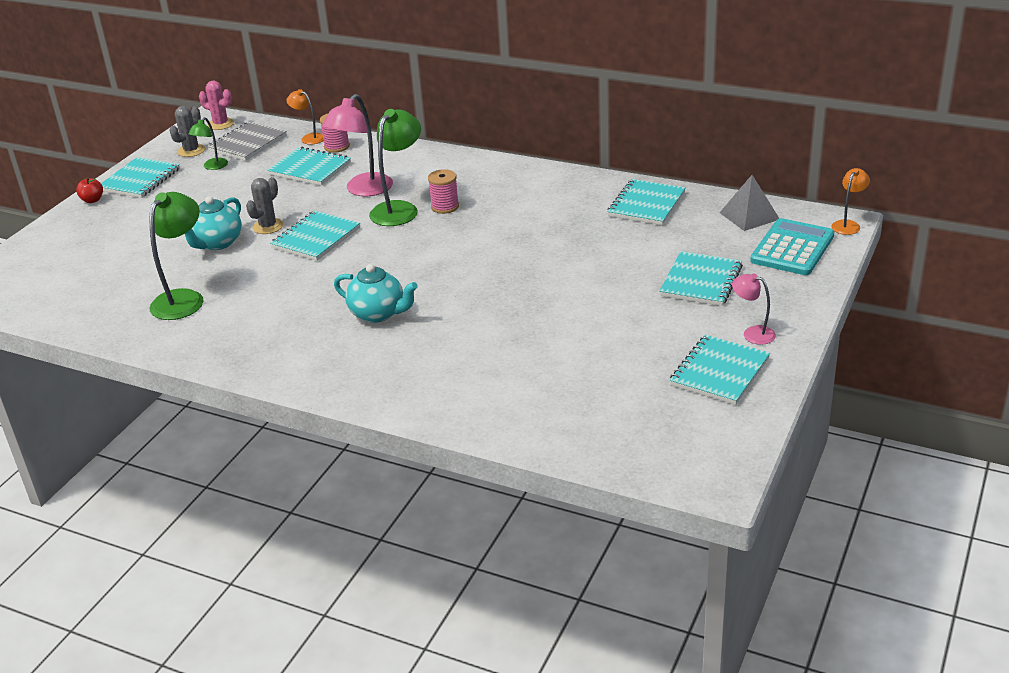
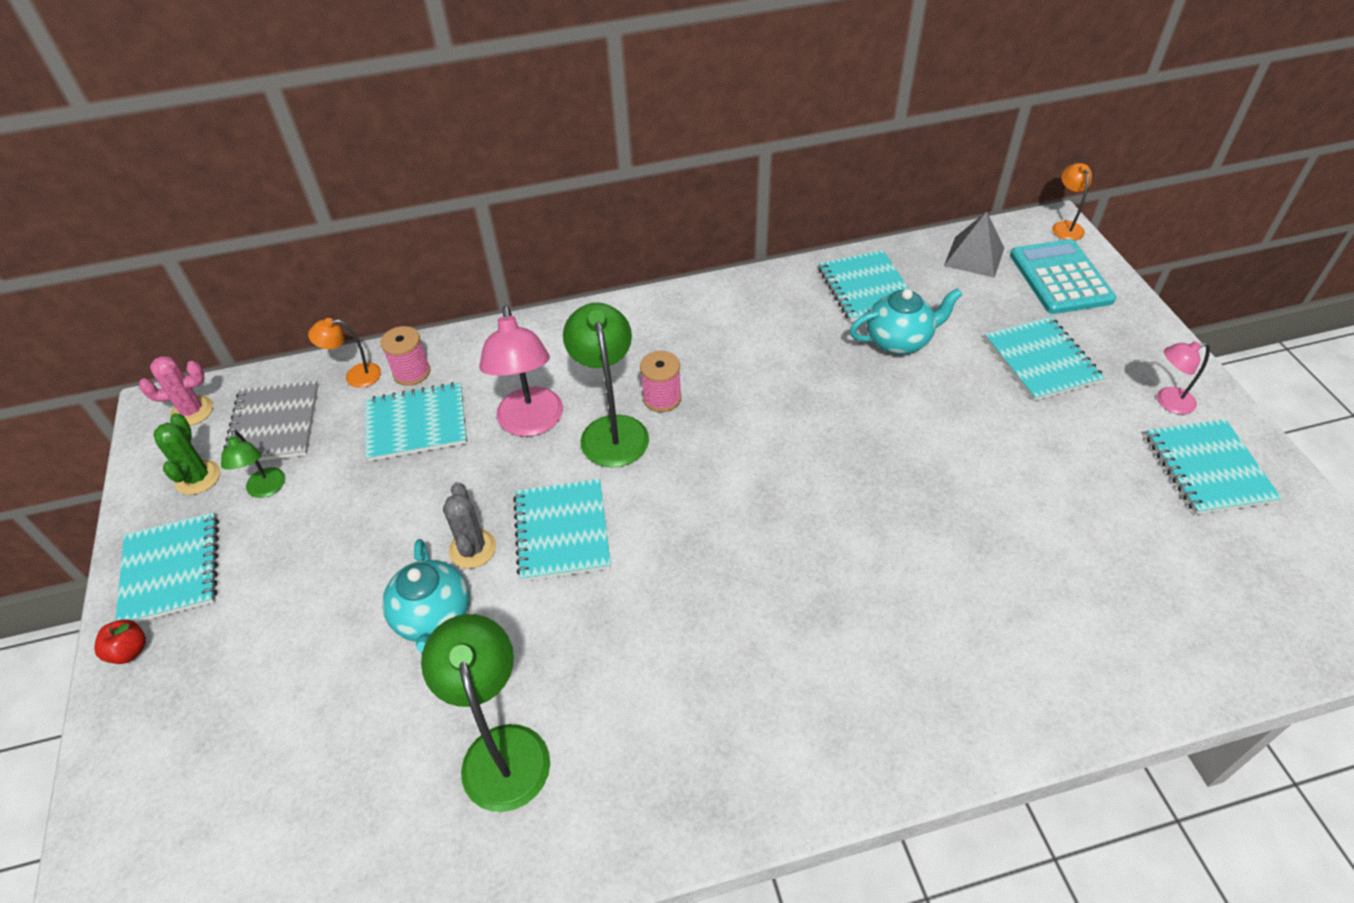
camera: 40 degrees left, 15 degrees up
grey cactus [169,106,205,157] -> green cactus [153,413,220,495]
turquoise teapot [334,264,418,323] -> turquoise teapot moved to [850,288,963,355]

